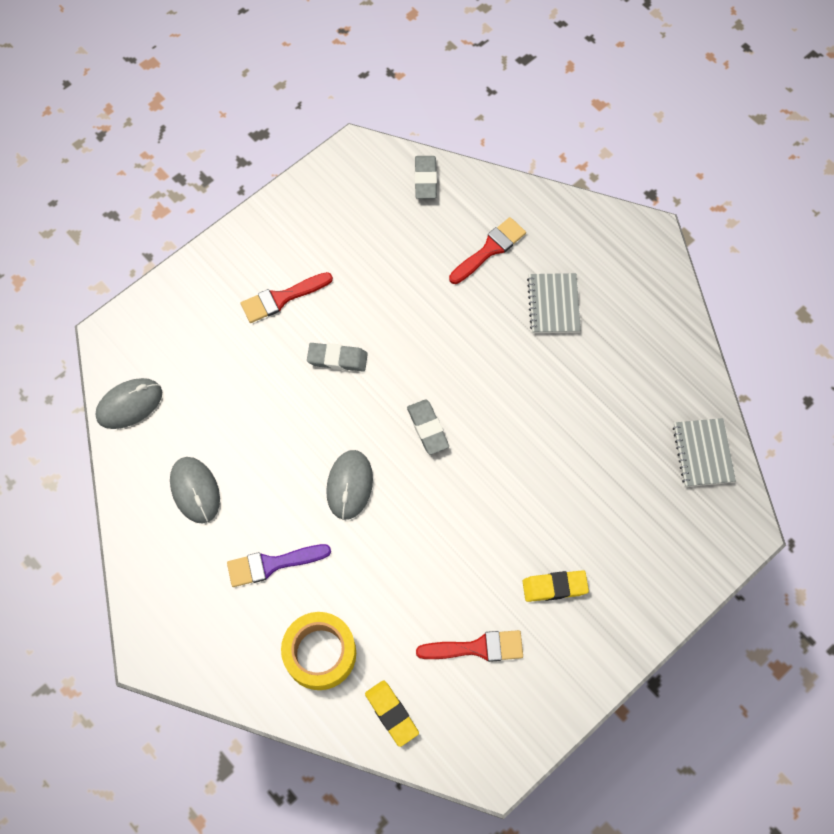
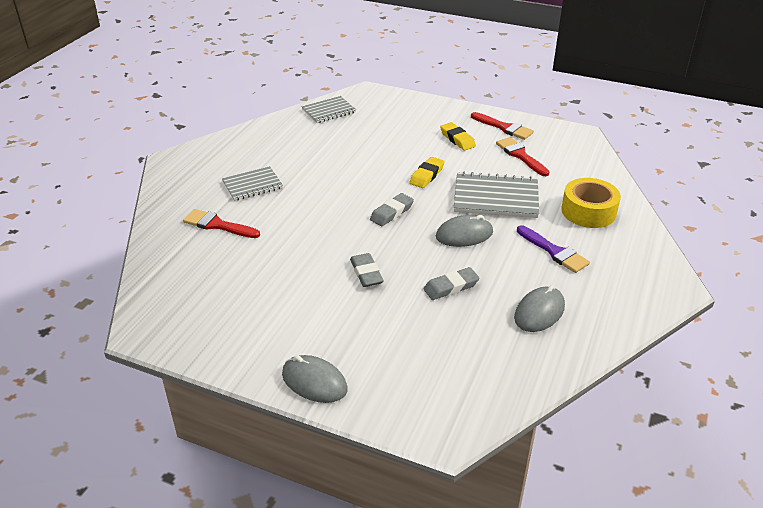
camera: 115 degrees left, 30 degrees down
grey mouse [95,378,162,429] -> grey mouse moved to [282,355,348,403]
red brush [241,272,333,323] -> red brush moved to [471,112,534,140]
yellow eraser [365,680,419,747] -> yellow eraser moved to [409,157,445,188]
grey eraser [415,156,437,199] -> grey eraser moved to [423,267,479,300]
none -> grey notebook [454,172,539,218]

